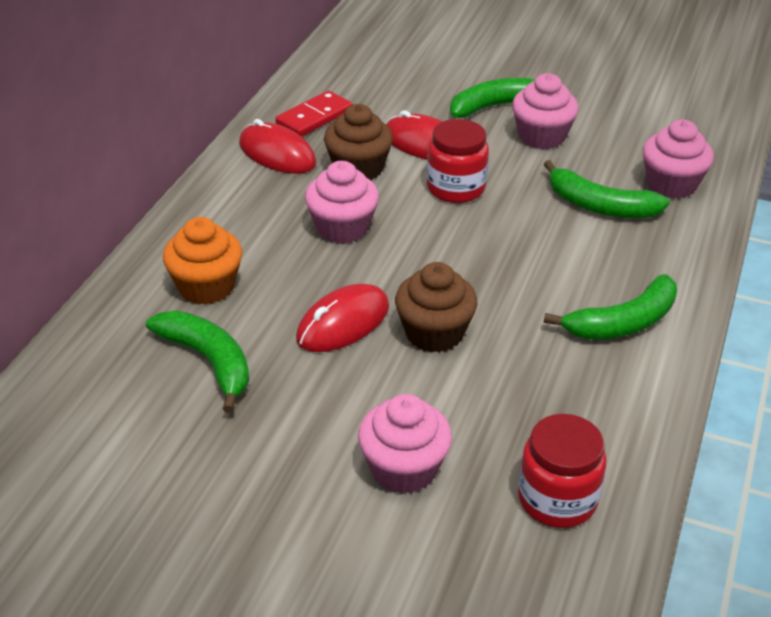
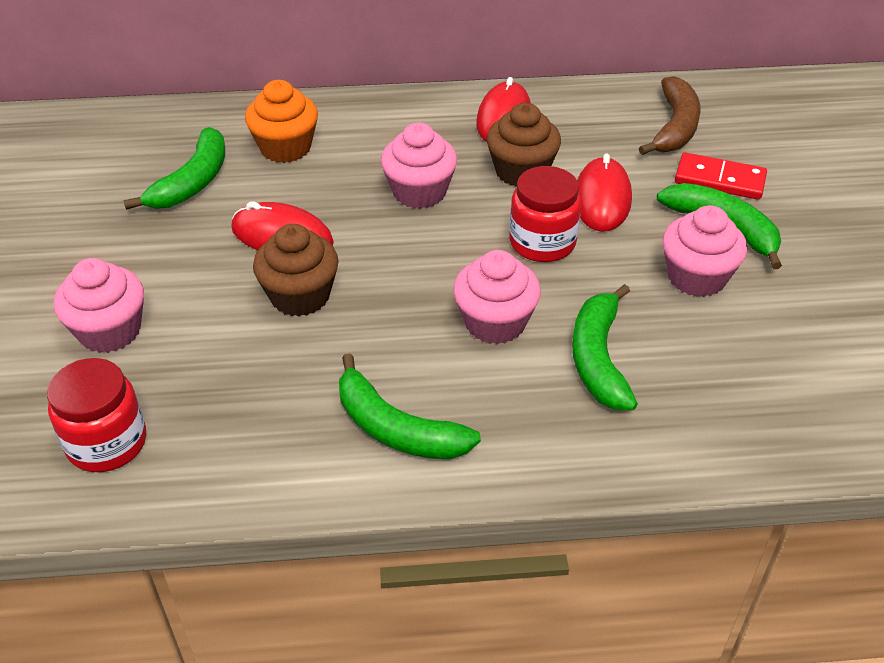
camera: 65 degrees right, 5 degrees up
red domino [275,90,353,137] -> red domino moved to [675,152,767,200]
pink cupcake [643,119,714,199] -> pink cupcake moved to [453,250,541,344]
none -> brown banana [639,76,701,155]

